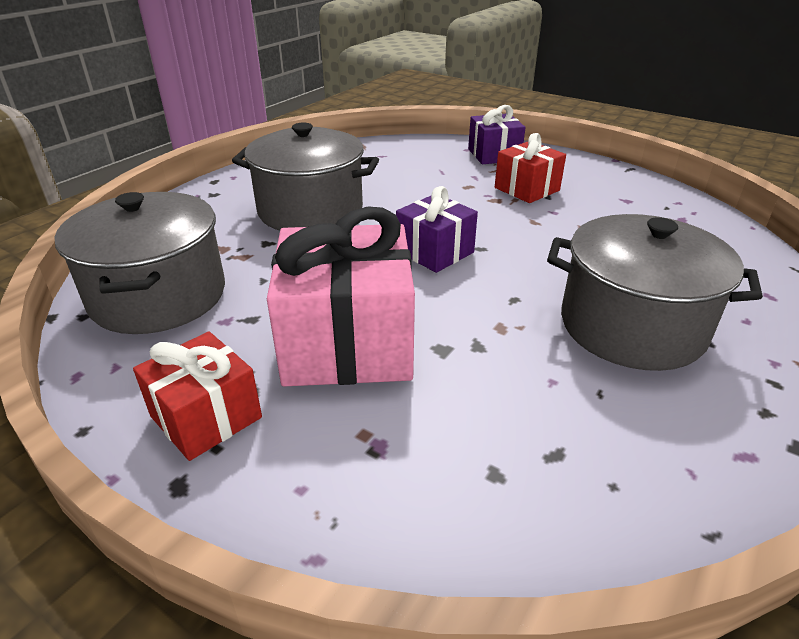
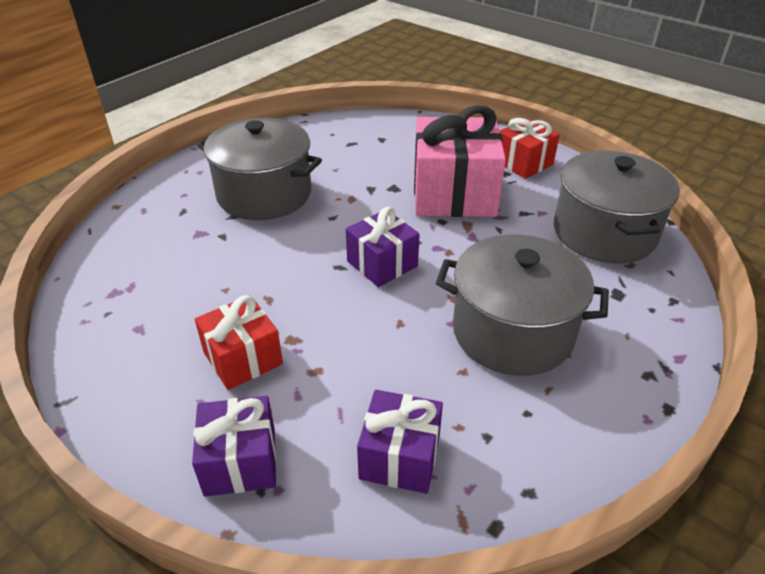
camera: 175 degrees left, 5 degrees up
none -> purple gift [357,390,443,494]

